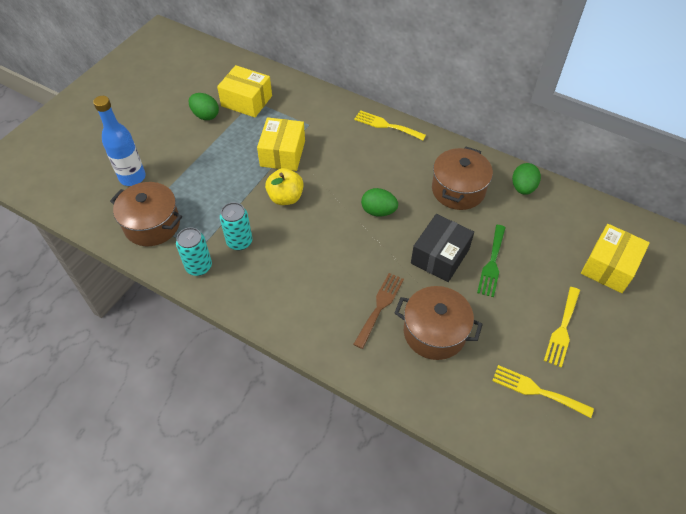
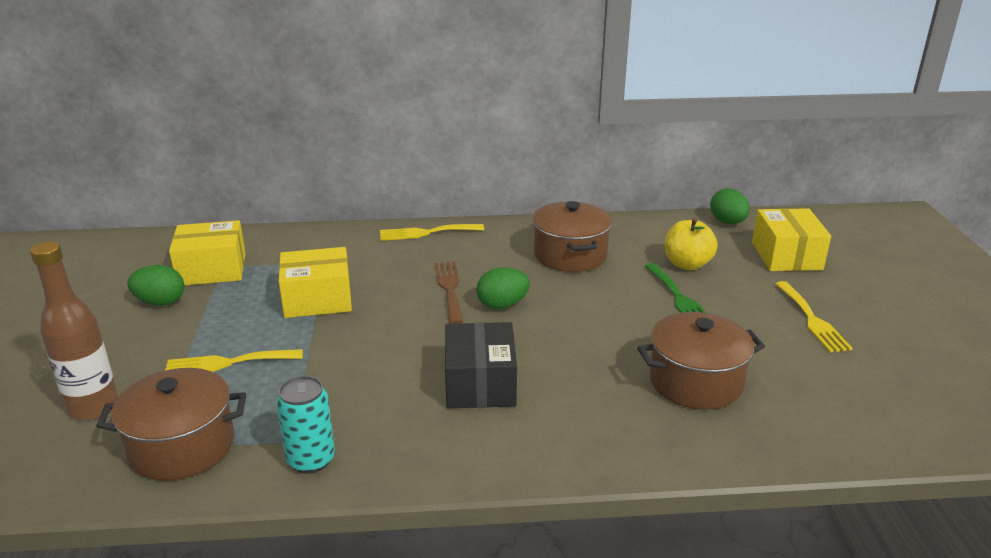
camera: 35 degrees left, 25 degrees down
blue bottle [93,96,146,186] -> brown bottle [30,241,119,420]
turquoise can [220,202,252,250] -> none
yellow box [257,117,305,171] -> yellow box turned 75 degrees counterclockwise [279,247,352,318]
yellow apple [265,168,304,205] -> yellow apple moved to [665,217,718,270]
brown fork [353,273,404,349] -> brown fork moved to [435,262,463,324]
black box [411,214,474,282] -> black box moved to [445,322,517,408]
yellow fork [492,365,594,418] -> yellow fork moved to [165,349,303,372]
green egg [512,163,541,195] -> green egg moved to [710,189,750,224]

